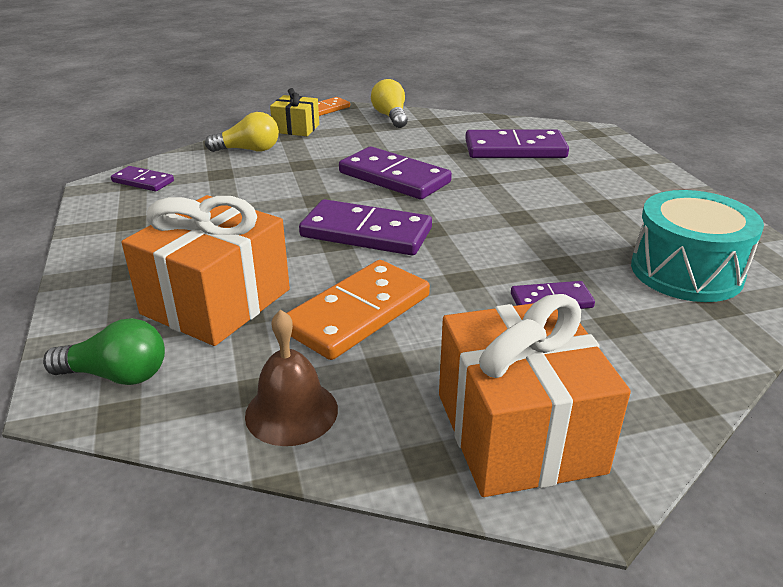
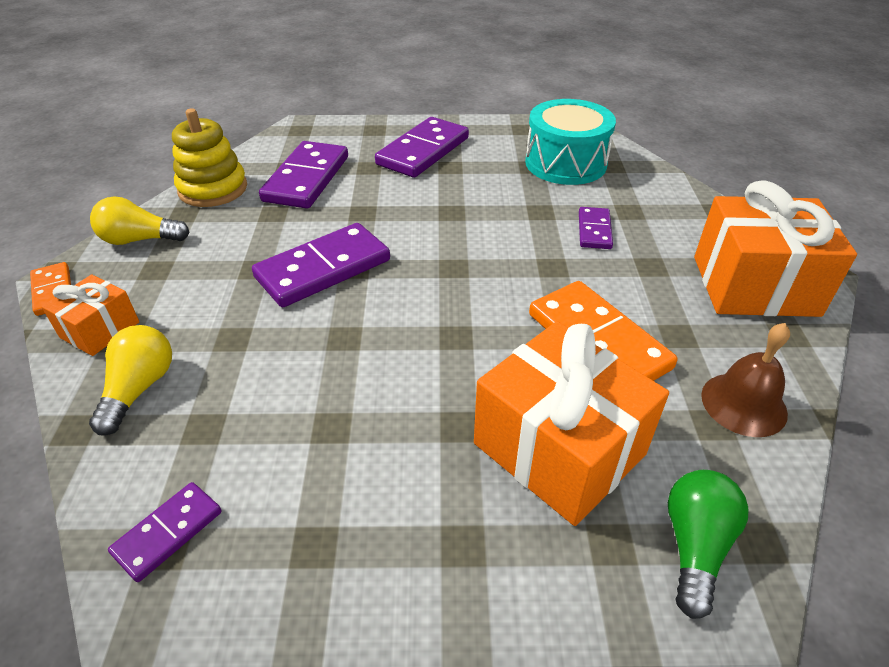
camera: 75 degrees left, 10 degrees up
yellow gift [270,88,319,136] -> orange gift [41,275,139,356]
purple domino [299,199,432,255] -> purple domino moved to [375,117,469,178]
none -> yellow stacking toy [172,108,247,207]

